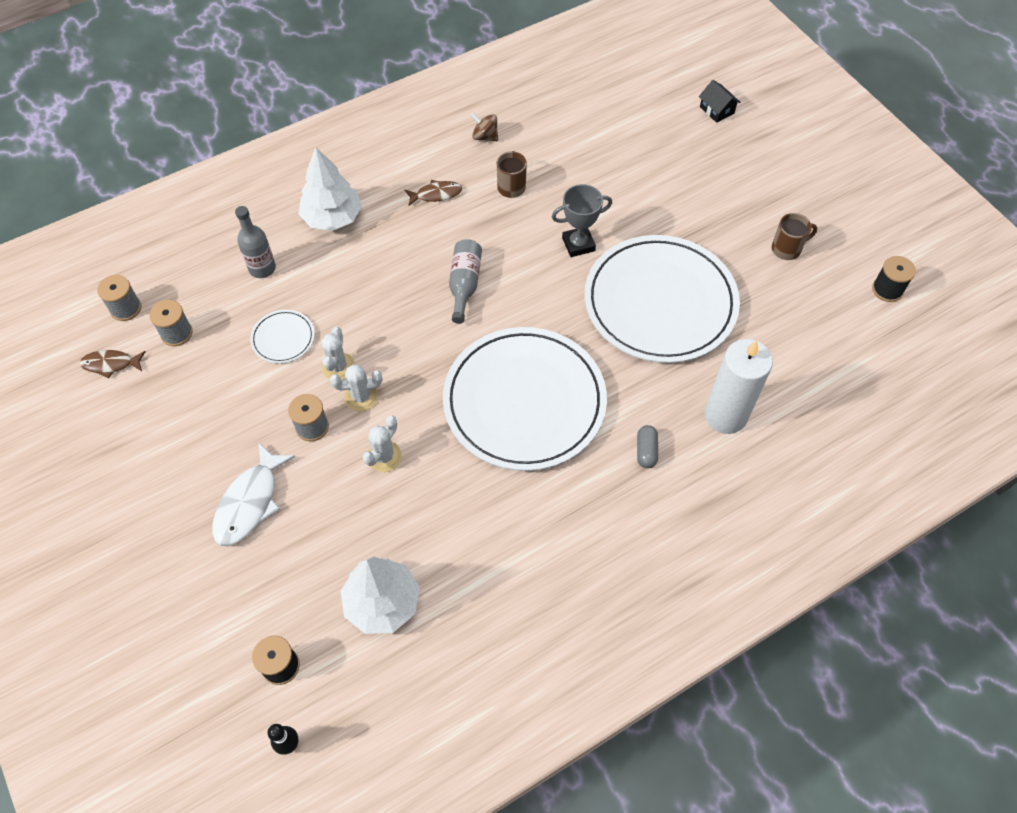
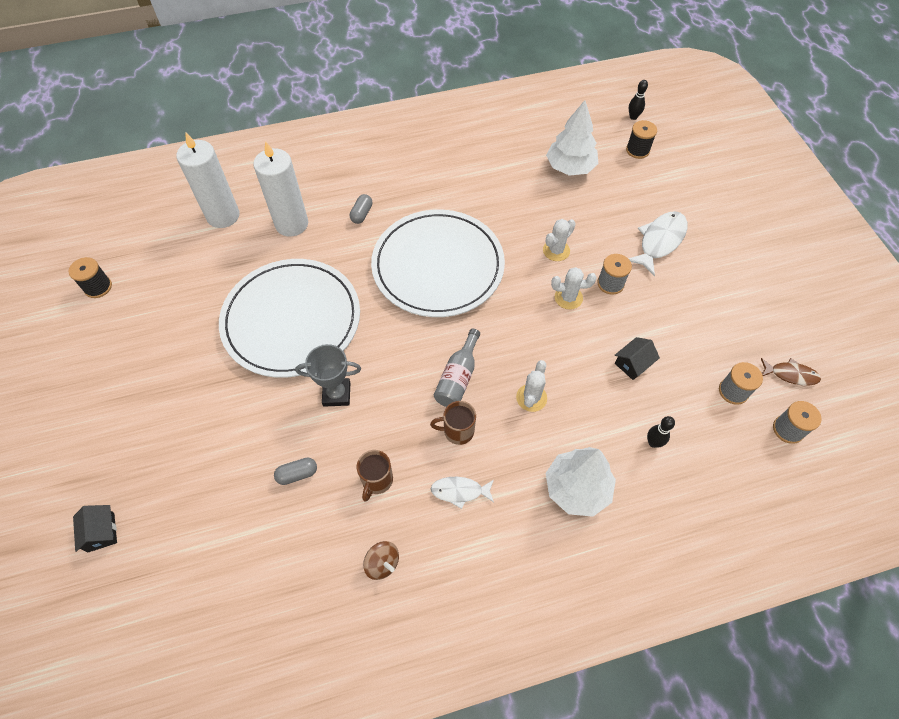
camera: 165 degrees left, 0 degrees up
grey bottle [235,206,276,278] -> black bowling pin [647,416,675,448]
white plate [250,310,314,363] -> black house [615,337,660,380]
white cactus [321,327,355,380] -> white cactus moved to [516,360,547,412]
brown fish [405,180,462,206] -> white fish [431,477,494,509]
brown mug [772,213,817,260] -> brown mug moved to [430,401,476,445]
none -> white candle [176,133,239,228]
none -> grey capsule [274,457,317,485]

